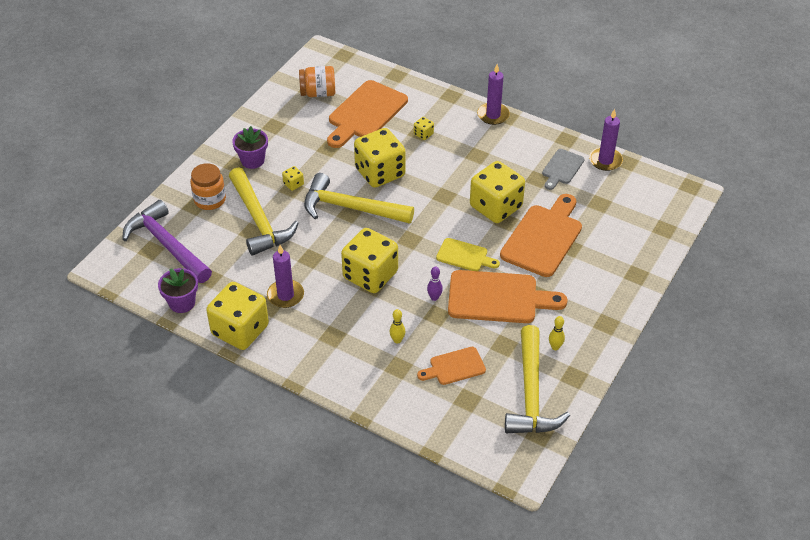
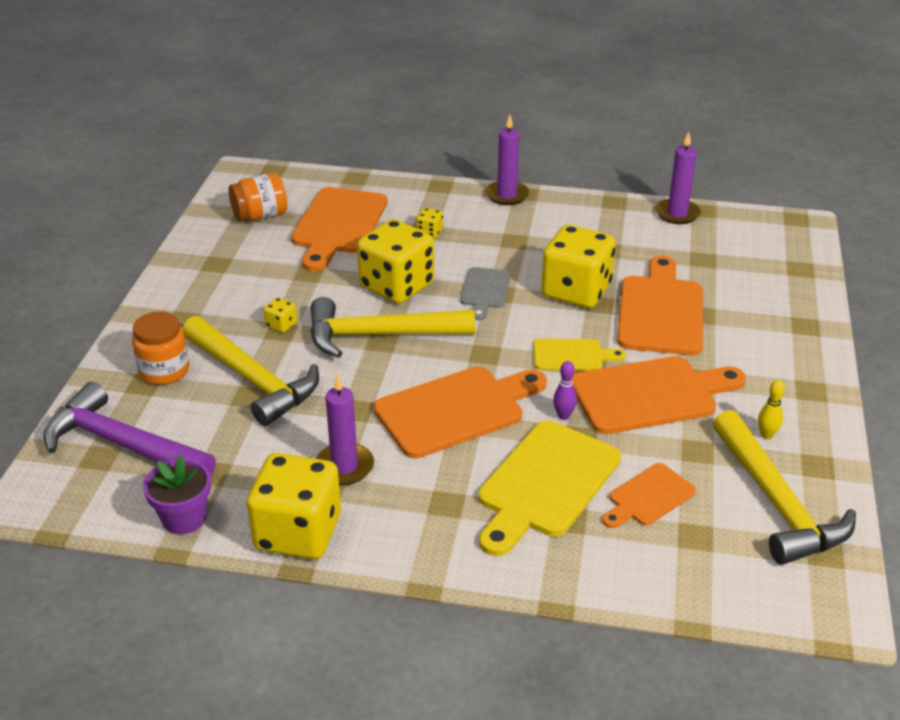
camera: 20 degrees left, 10 degrees down
purple flower pot [232,126,268,169] -> none
yellow dice [341,228,398,293] -> orange cutting board [374,367,547,458]
yellow bowling pin [390,309,405,344] -> yellow cutting board [478,421,621,556]
grey cutting board [542,149,584,190] -> grey cutting board moved to [460,267,511,320]

